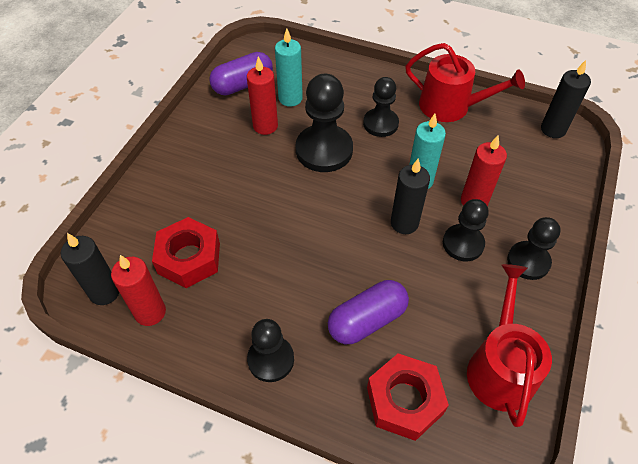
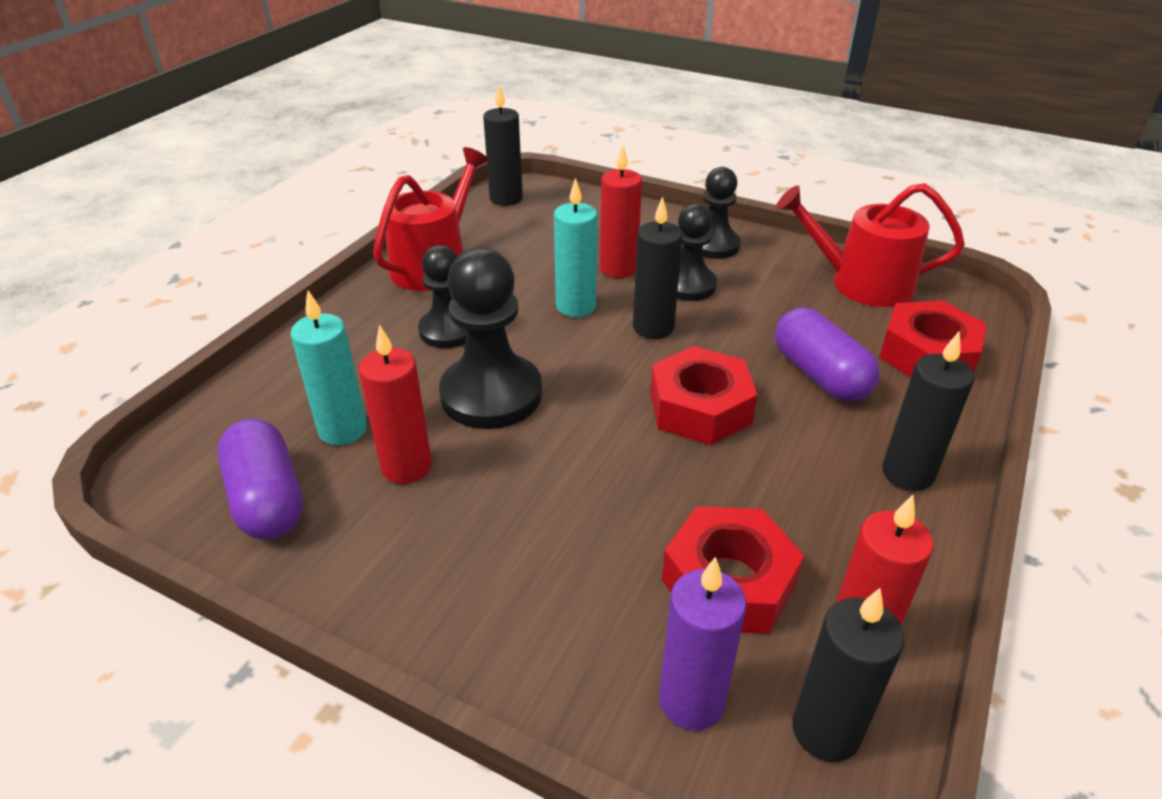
camera: 85 degrees left, 15 degrees down
black pawn [247,319,294,382] -> black candle [882,331,975,491]
none -> red nut [650,346,758,445]
none -> purple candle [659,557,746,731]

